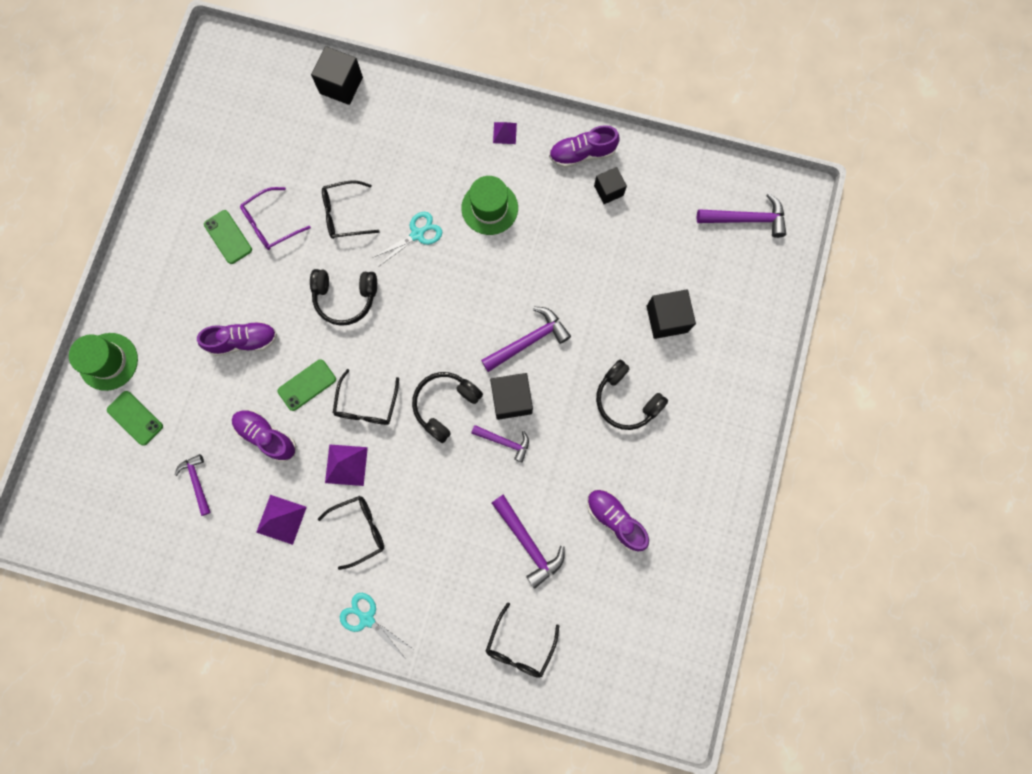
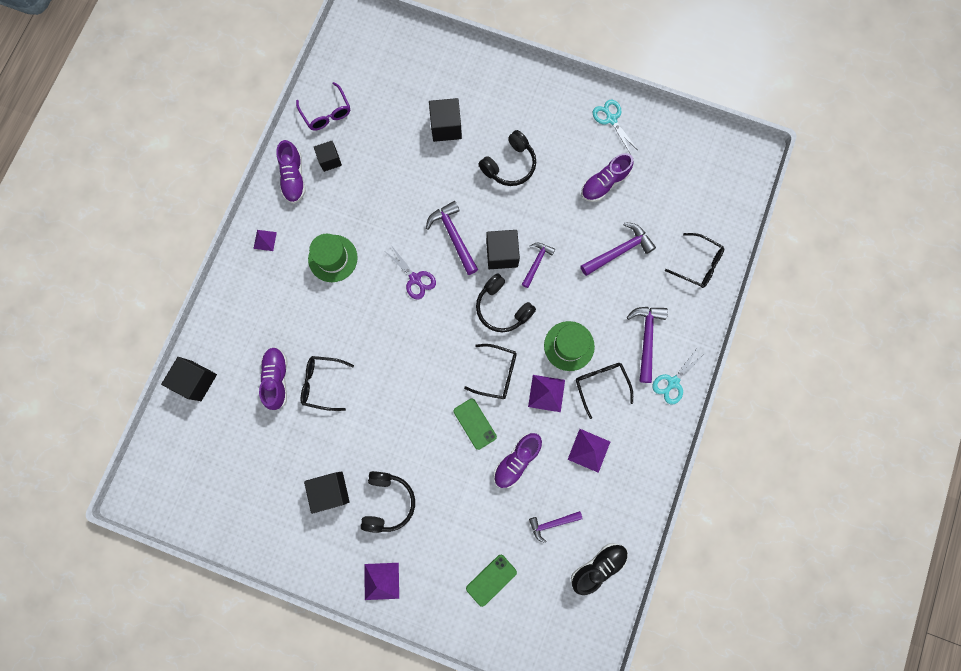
camera: 85 degrees left, 0 degrees up
green hat [69,333,138,391] -> green hat moved to [544,321,595,371]
purple shoe [197,321,277,356] -> purple shoe moved to [259,347,287,410]
green phone [204,210,252,264] -> black cube [304,472,350,514]
purple glasses [240,187,311,250] -> purple glasses moved to [296,82,350,131]
black headphones [310,269,377,326] -> black headphones moved to [360,471,415,533]
black glasses [322,180,380,239] -> black glasses turned 105 degrees clockwise [300,356,354,411]
turquoise scissors [374,212,443,266] -> turquoise scissors moved to [592,100,638,154]
purple hammer [697,193,786,238] -> purple hammer moved to [627,307,668,383]
none -> purple pyramid [364,563,399,600]
none -> purple scissors [386,245,436,300]
none -> black shoe [571,543,628,595]

